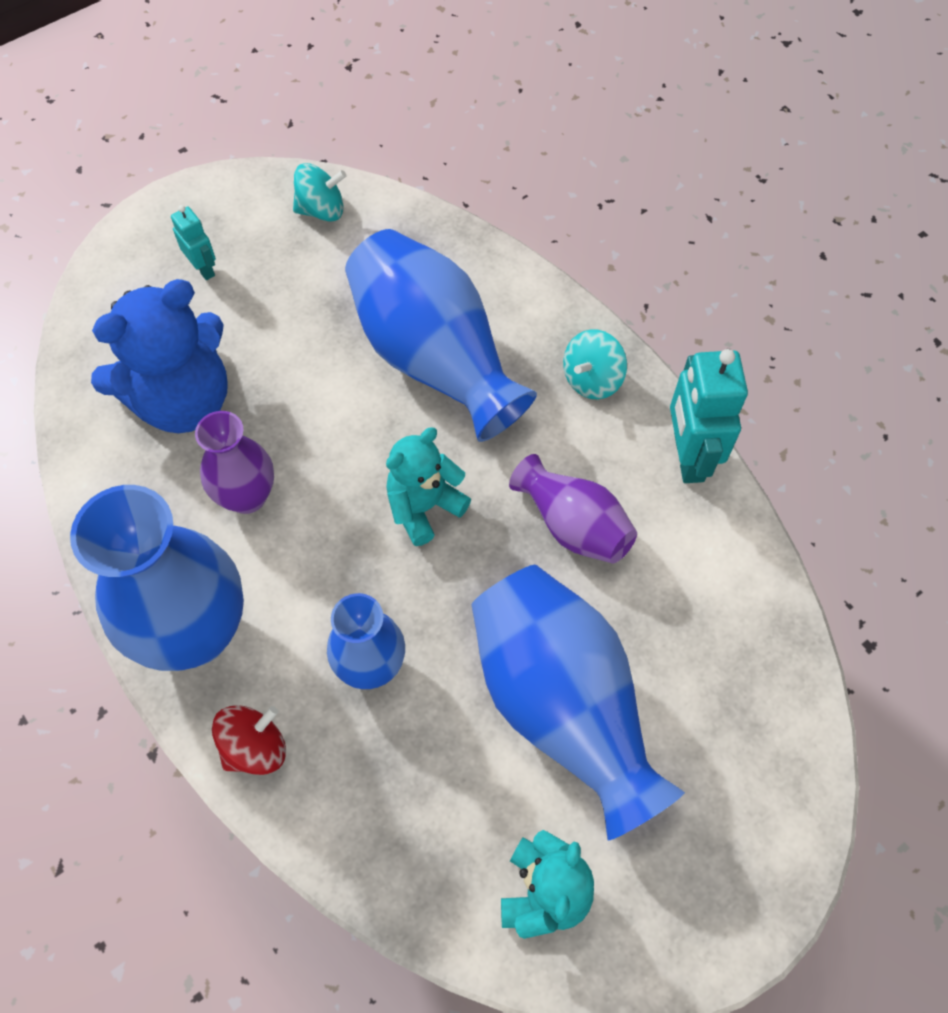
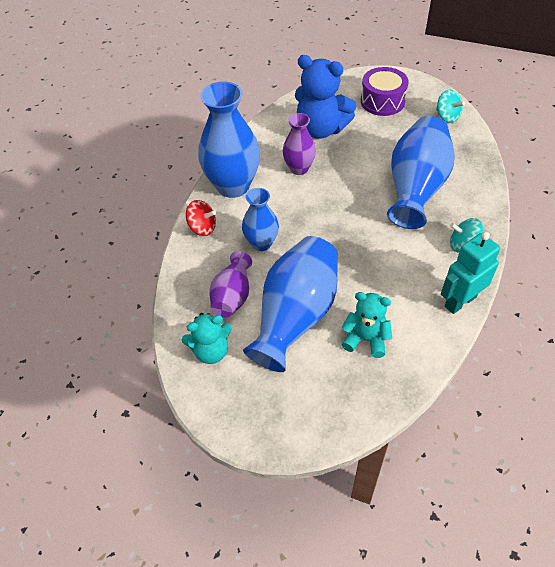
camera: 60 degrees right, 10 degrees down
turquoise robot [171,205,216,280] -> purple drum [361,67,409,116]
turquoise teddy bear [386,428,471,546] -> turquoise teddy bear moved to [341,292,392,358]
purple vase [509,454,637,563] -> purple vase moved to [209,251,252,318]

